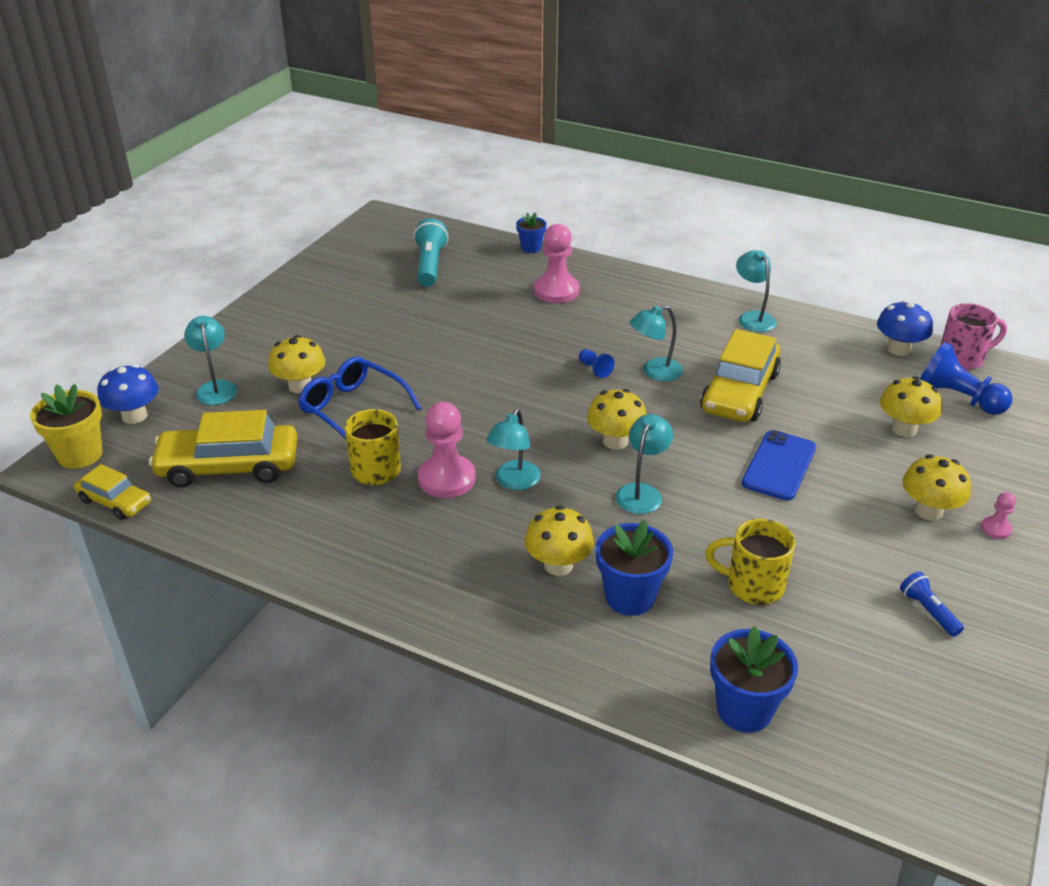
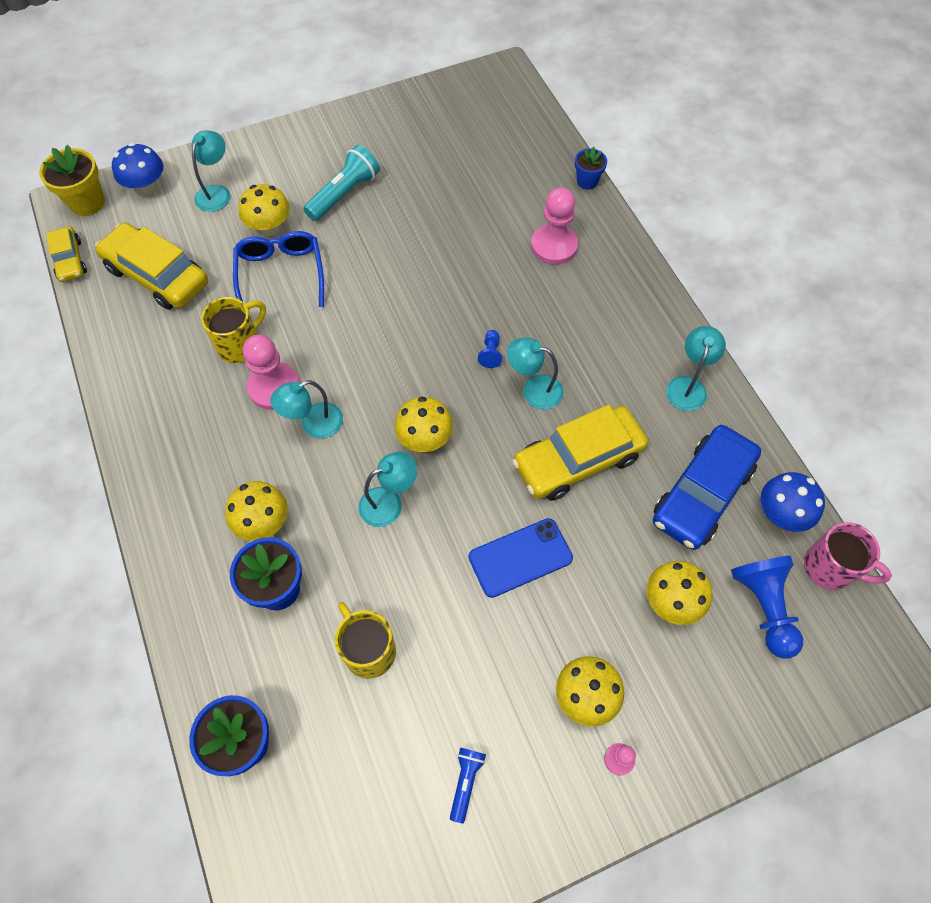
camera: 40 degrees right, 25 degrees up
turquoise flashlight [413,218,448,287] -> turquoise flashlight moved to [303,145,380,221]
none -> blue car [653,425,761,550]

